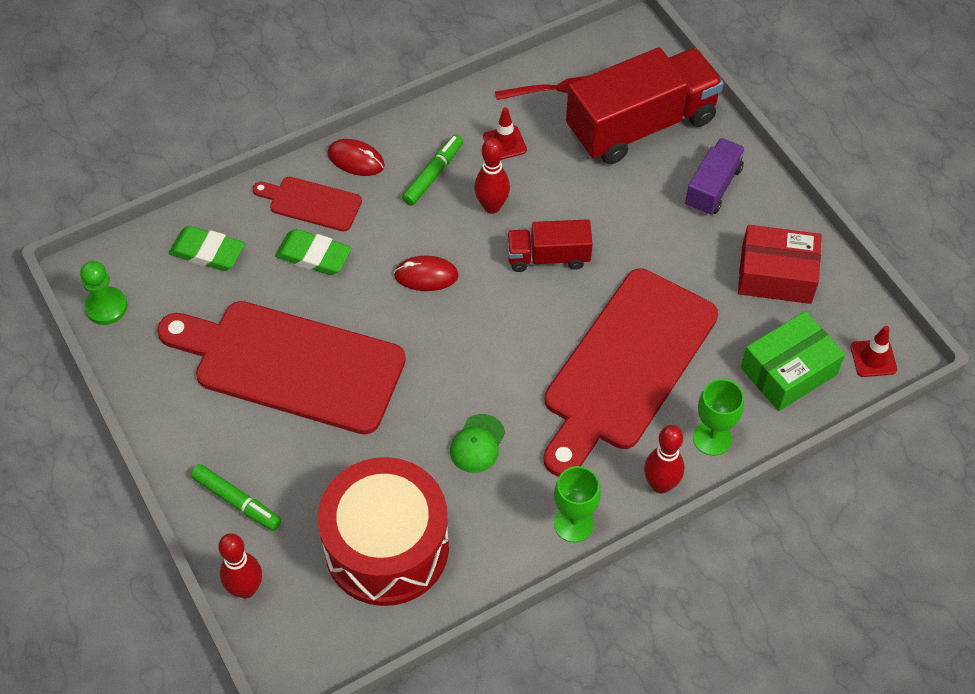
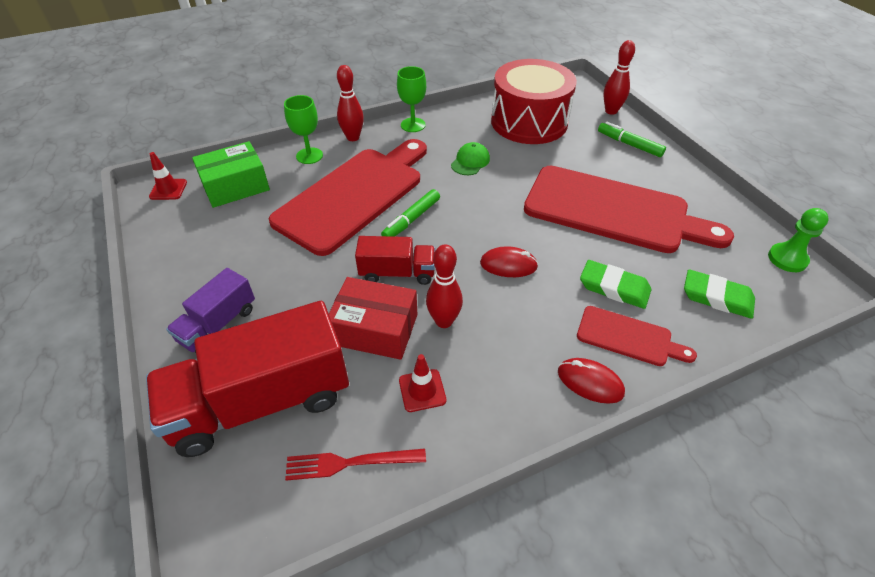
camera: 175 degrees left, 10 degrees down
green marker [402,134,463,206] -> green marker moved to [381,189,440,237]
red box [738,225,822,304] -> red box moved to [329,277,417,360]

